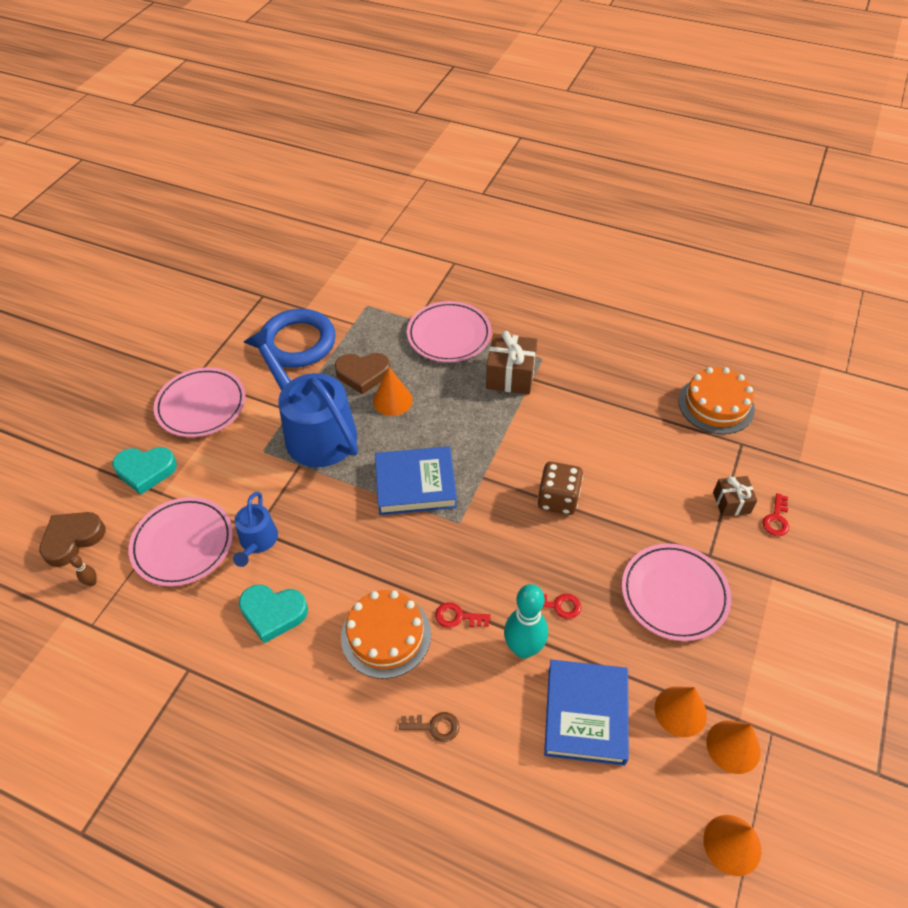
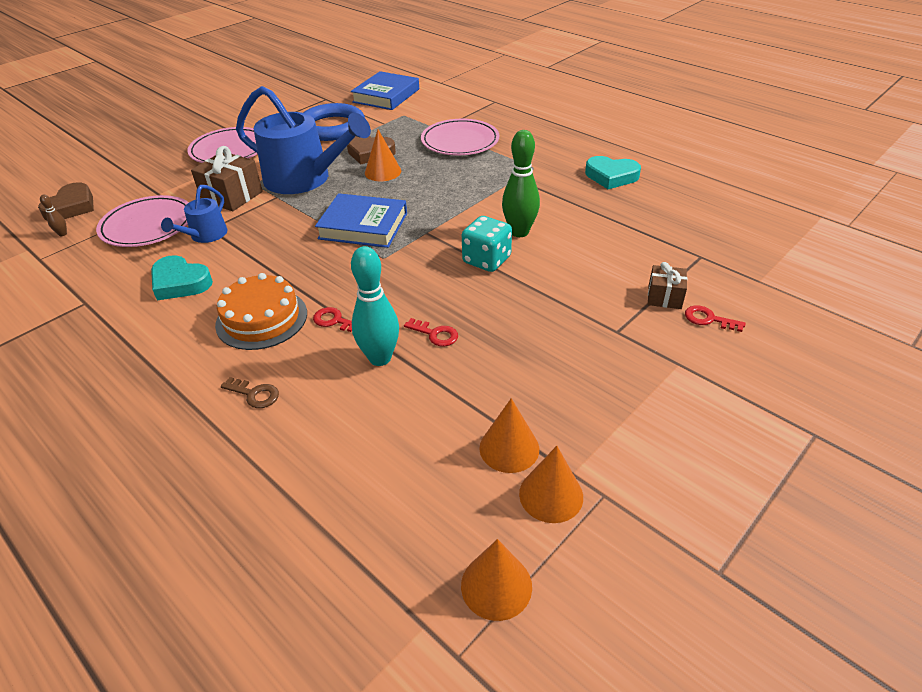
camera: 20 degrees right, 10 degrees down
brown heart [39,512,105,567] -> brown heart turned 135 degrees clockwise [38,182,94,221]
turquoise heart [113,447,177,495] -> turquoise heart moved to [585,156,641,189]
blue watering can [244,328,358,467] -> blue watering can turned 135 degrees clockwise [236,86,371,194]
brown gift [486,331,537,394] -> brown gift moved to [191,146,263,211]
brown dice [537,462,583,515] -> turquoise dice [462,216,512,272]
blue book [544,660,629,766] -> blue book moved to [351,71,419,110]
pink plate [622,544,731,641] -> none
orange cake [678,367,755,434] -> none
red key [762,493,789,536] -> red key turned 75 degrees clockwise [685,305,746,332]
none -> green bowling pin [502,130,540,237]

